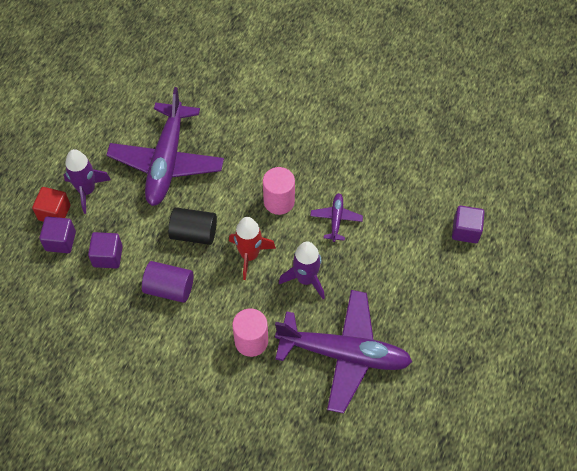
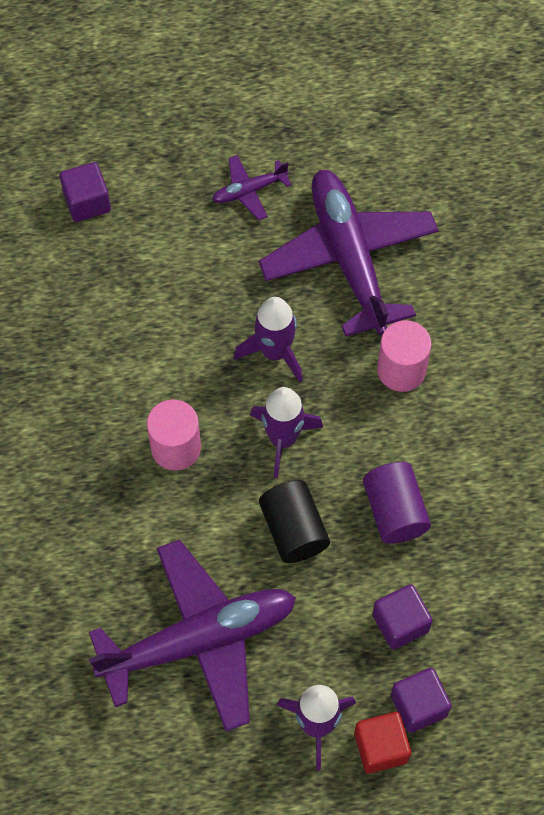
camera: 120 degrees left, 5 degrees up
red rocket [229,217,276,280] -> purple rocket [250,387,323,478]
purple plane [310,193,363,242] -> purple plane moved to [212,155,291,220]

